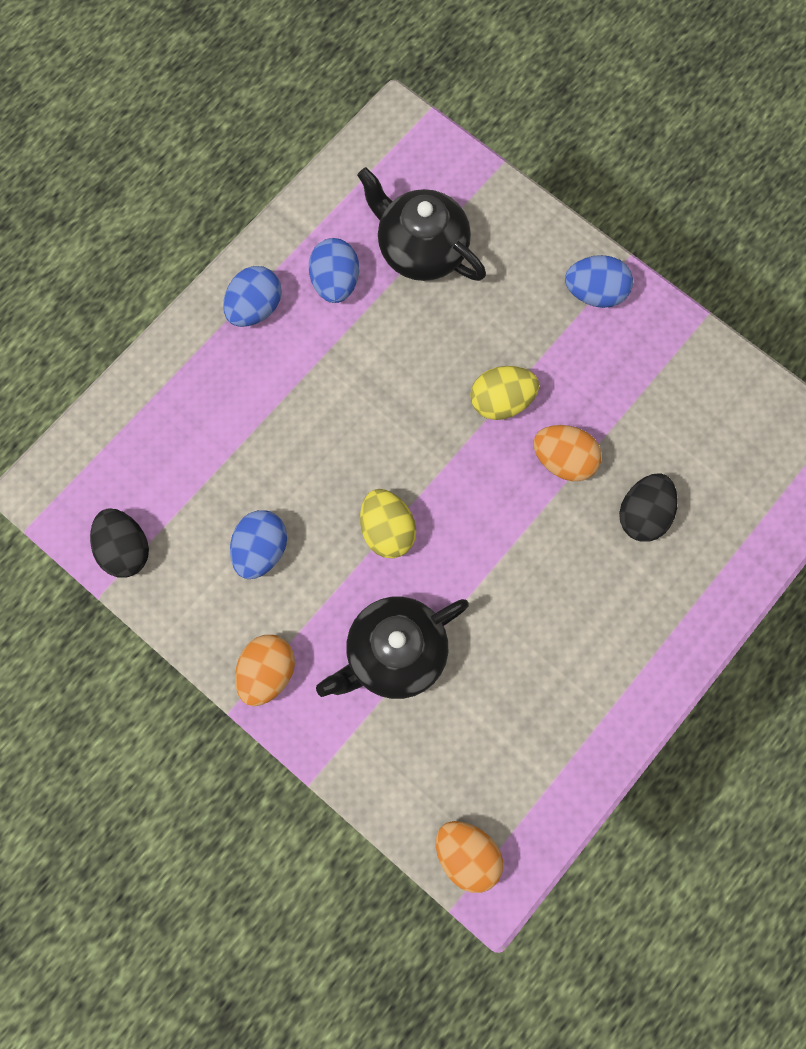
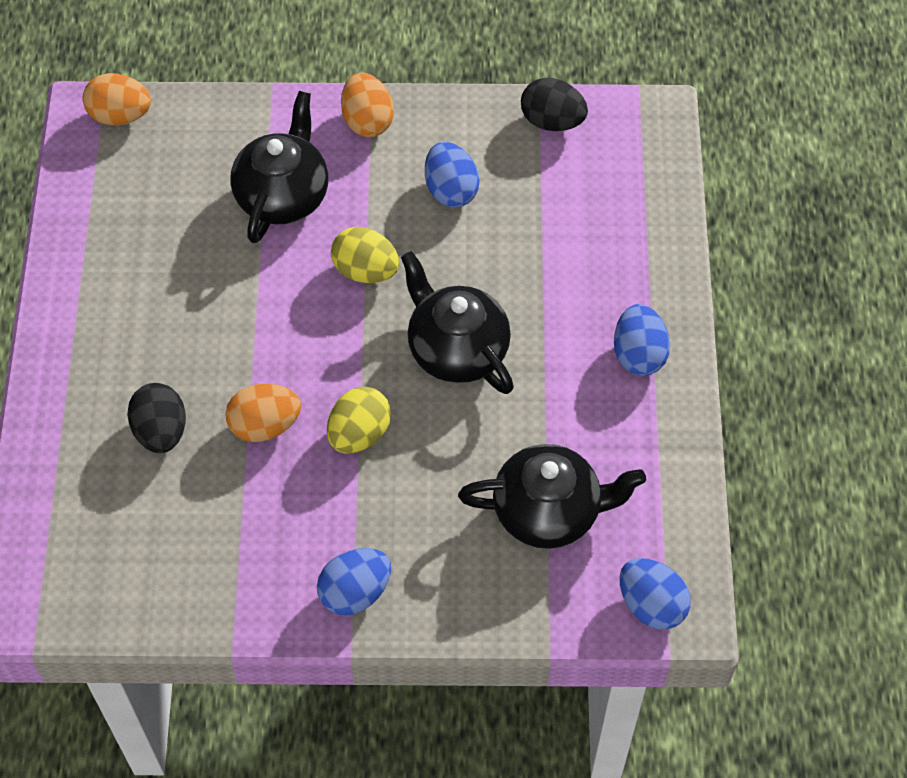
camera: 140 degrees right, 15 degrees down
blue egg [309,238,359,303] -> blue egg moved to [620,558,691,630]
none -> black teapot [401,251,514,394]

